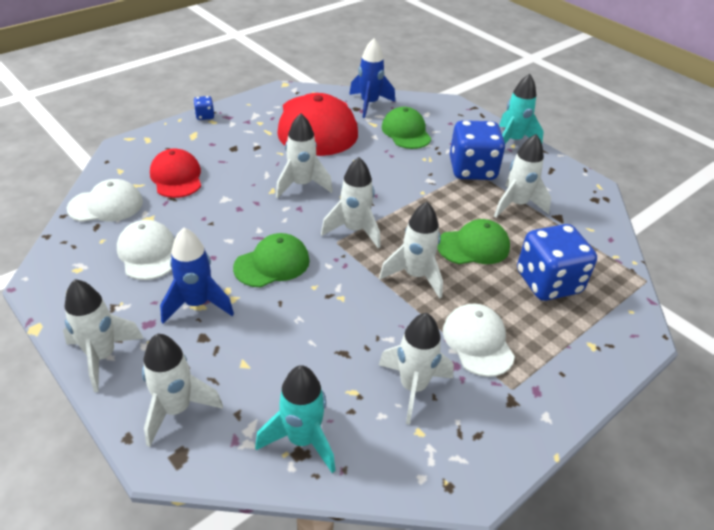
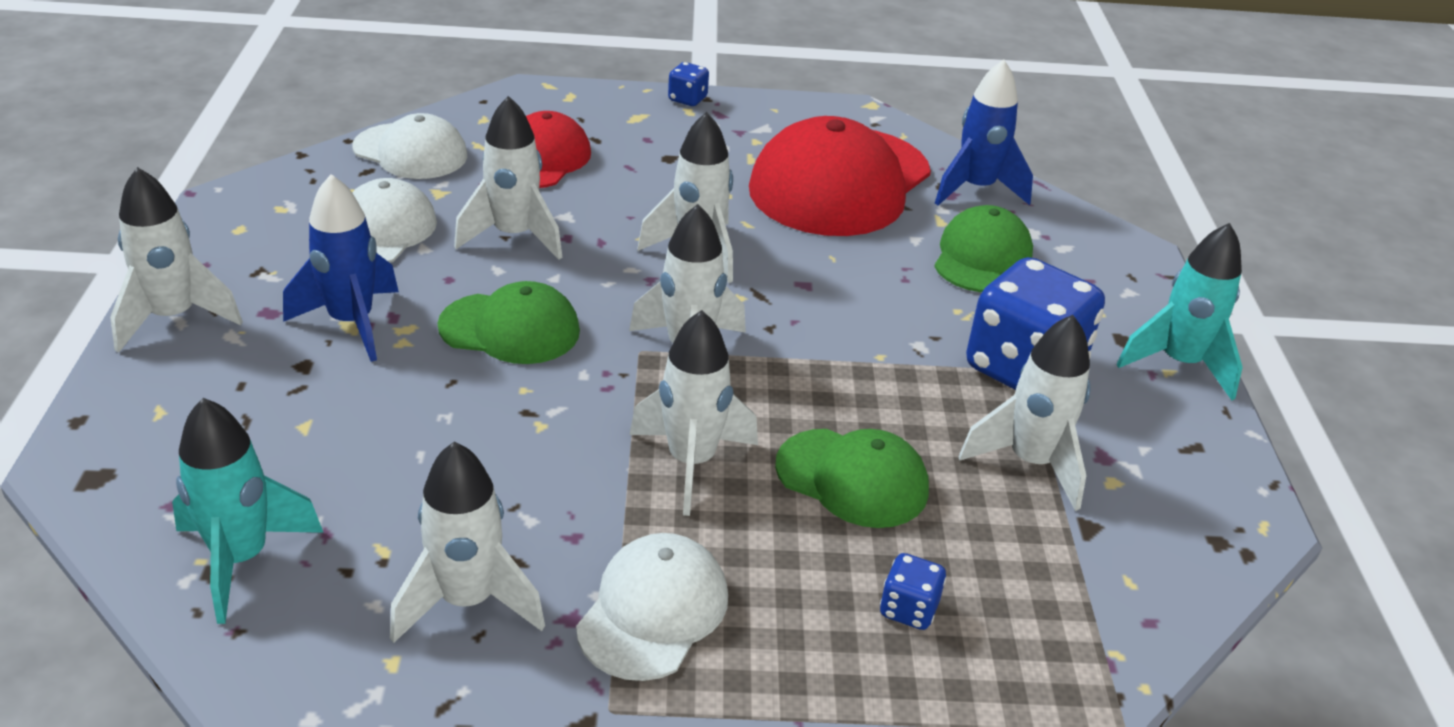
camera: 40 degrees right, 5 degrees down
white rocket [142,334,223,447] -> white rocket moved to [454,96,563,260]
blue dice [517,224,597,301] -> blue dice [880,553,946,630], size x0.43

